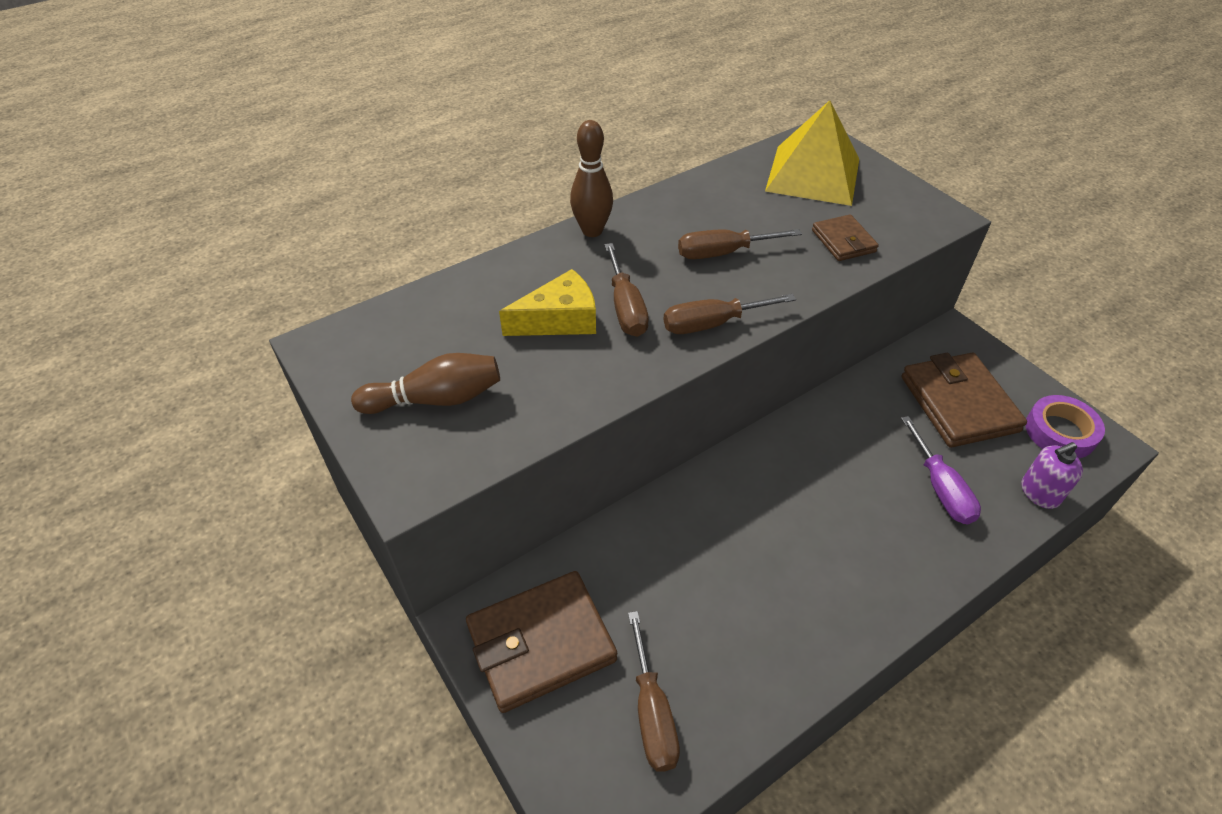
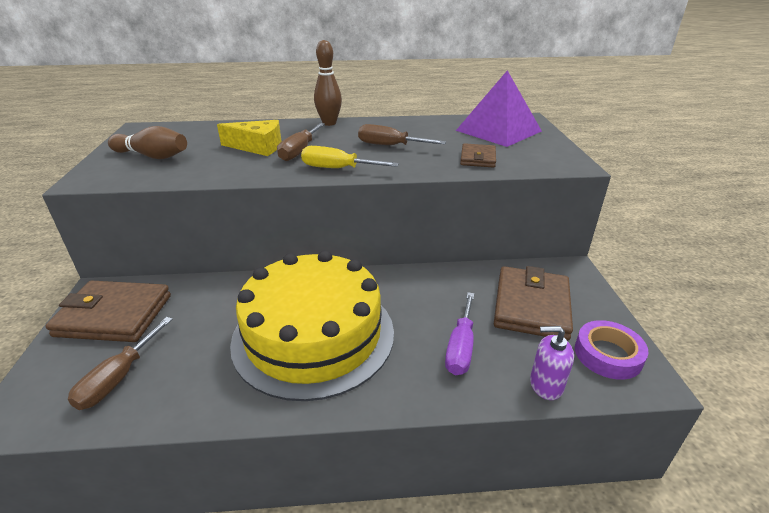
camera: 30 degrees right, 15 degrees down
brown screwdriver [664,294,796,334] -> yellow screwdriver [301,146,399,168]
yellow pyramid [765,100,859,206] -> purple pyramid [456,70,542,147]
none -> yellow cake [230,250,394,401]

